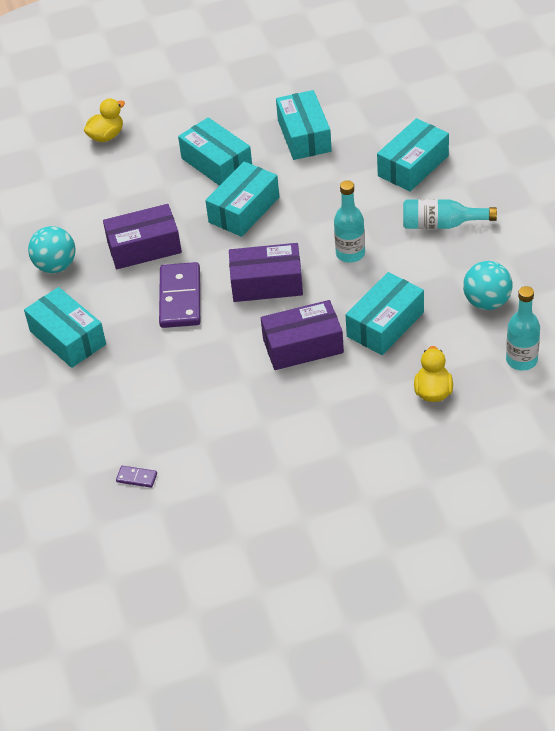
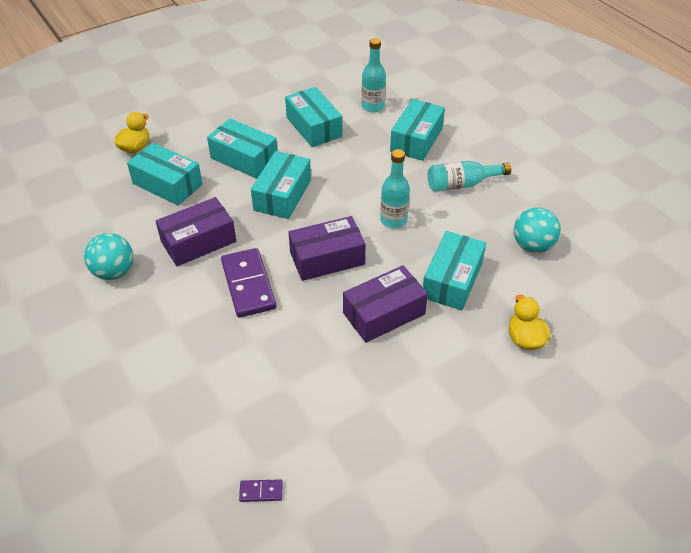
camera: 20 degrees left, 0 degrees up
turquoise box [24,287,106,368] -> turquoise box moved to [127,143,203,206]
turquoise bottle [506,286,540,371] -> turquoise bottle moved to [362,38,386,112]

